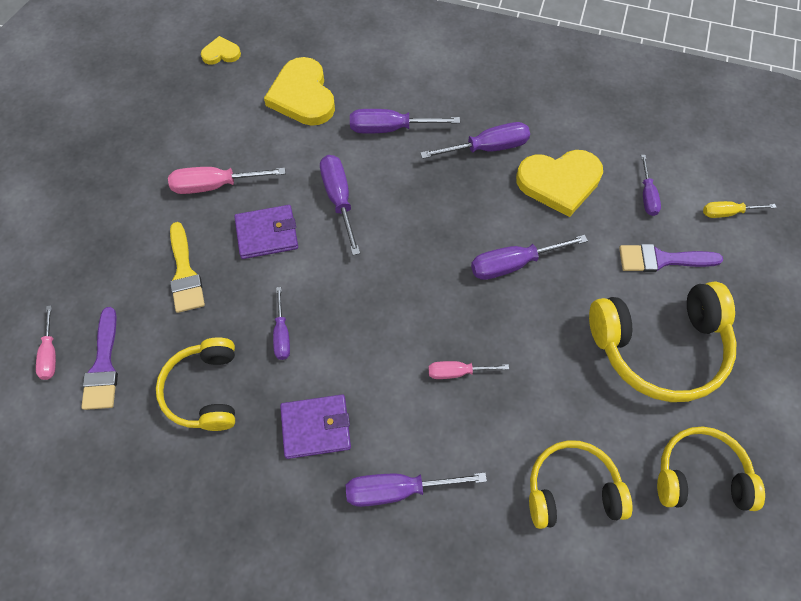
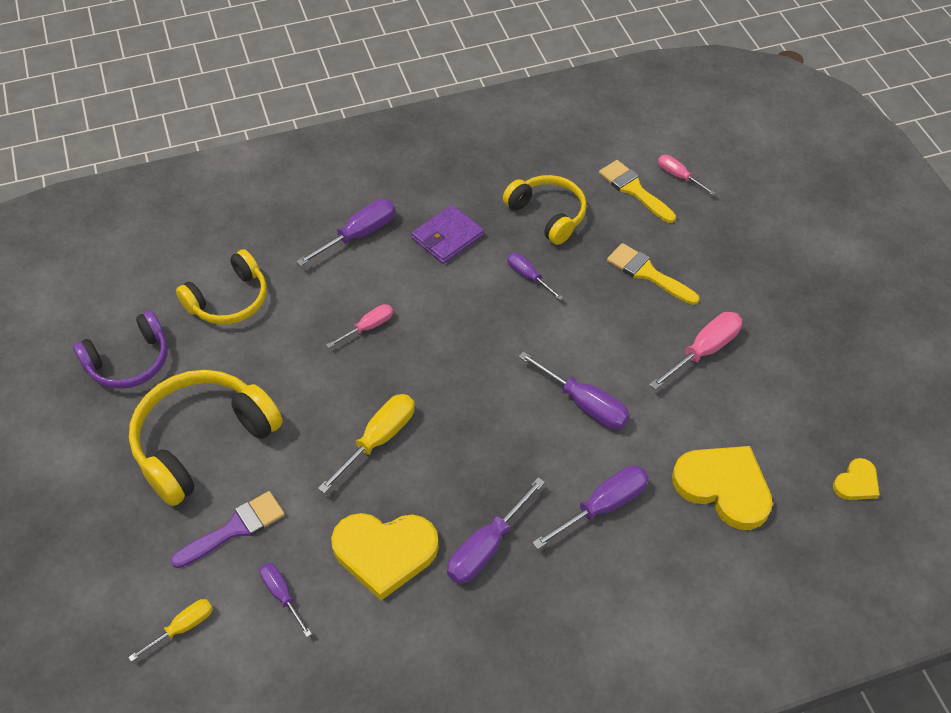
camera: 145 degrees right, 10 degrees down
purple brush [81,307,118,410] -> yellow brush [599,160,676,223]
purple wallet [234,205,298,259] -> none
purple screwdriver [471,235,588,280] -> yellow screwdriver [318,394,415,494]
yellow heart [516,150,603,217] -> yellow heart turned 135 degrees counterclockwise [331,513,439,600]
yellow headphones [657,426,765,511] -> purple headphones [73,310,167,389]

